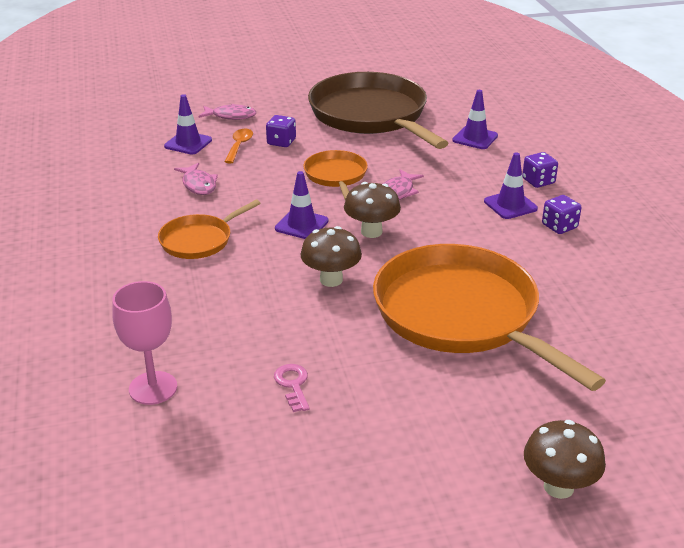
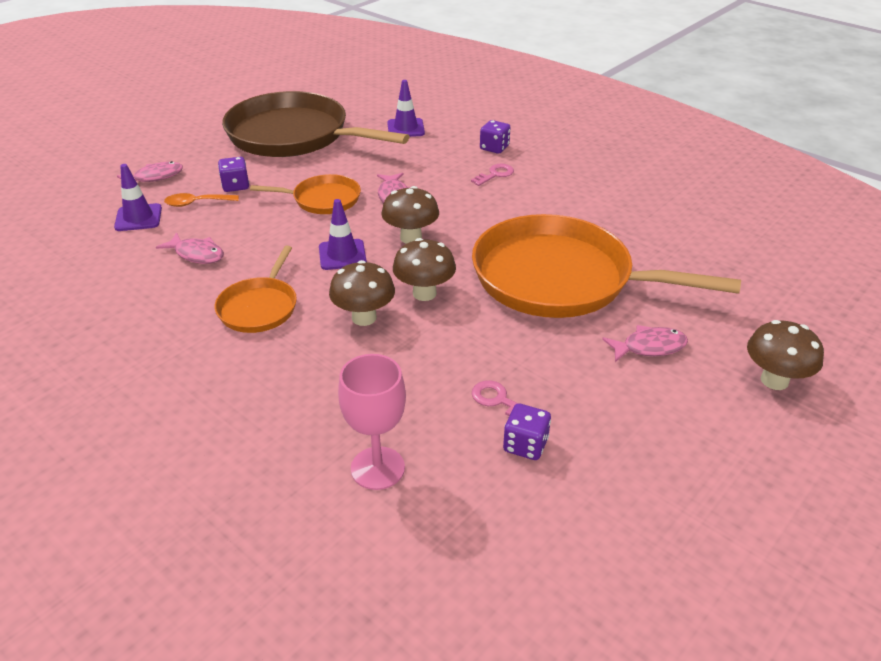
camera: 35 degrees left, 5 degrees up
orange spoon [224,129,253,164] -> orange spoon turned 75 degrees counterclockwise [164,193,239,207]
orange pan [303,150,368,200] -> orange pan turned 135 degrees clockwise [250,174,361,214]
purple traffic cone [484,153,538,219] -> pink key [471,164,514,186]
purple dice [542,195,582,234] -> purple dice moved to [503,403,551,460]
none -> brown mushroom [329,260,395,326]
none -> pink fish [602,325,688,362]

